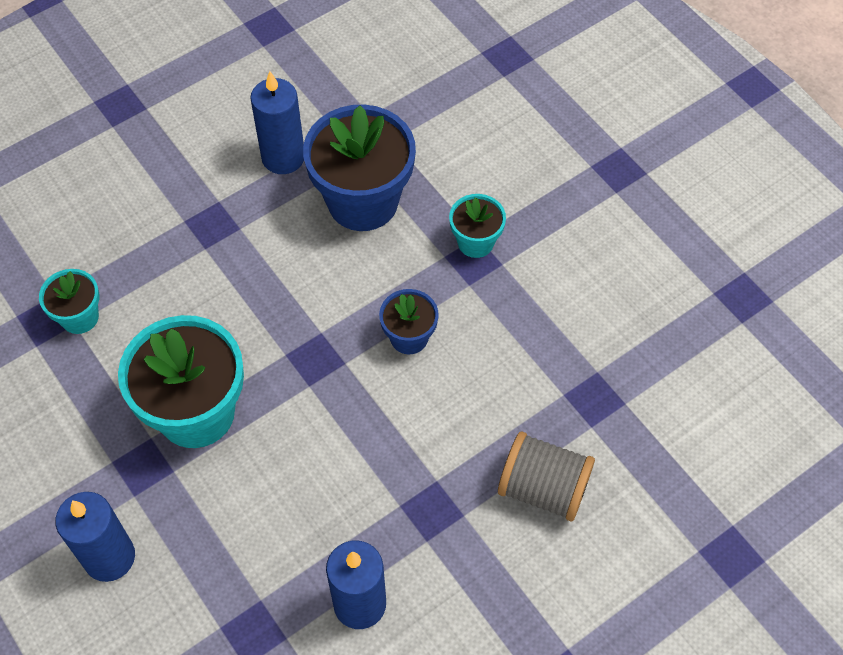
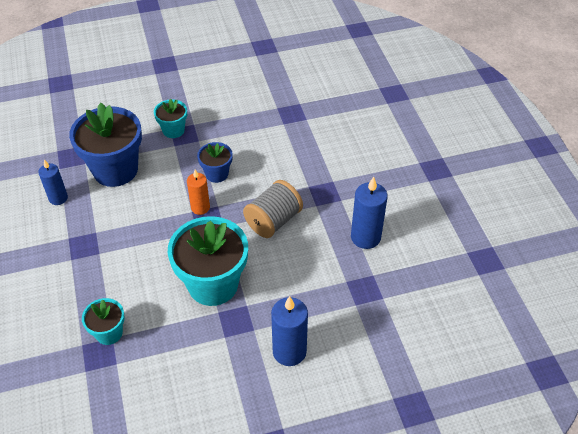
camera: 70 degrees left, 10 degrees down
blue candle [250,71,304,174] -> blue candle [38,160,68,205], size x0.65
grey spool [498,432,595,521] -> grey spool moved to [243,180,303,238]
none -> orange candle [187,169,210,215]

